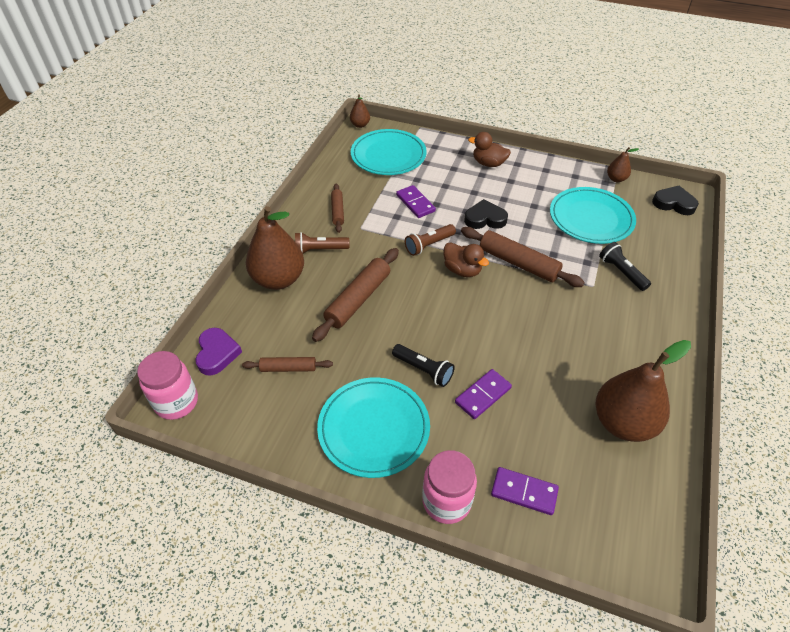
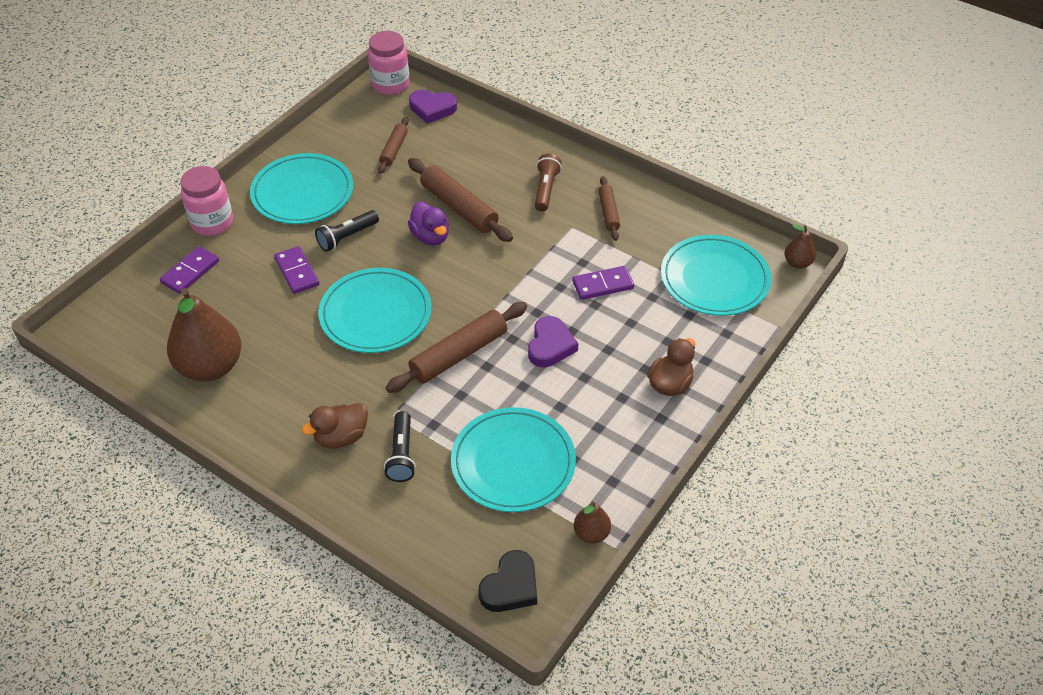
camera: 105 degrees right, 0 degrees up
brown pear [246,206,304,290] -> none
brown rolling pin [331,184,344,233] -> brown rolling pin turned 75 degrees clockwise [598,176,620,241]
brown flashlight [405,224,456,256] -> none
brown duck [444,242,489,277] -> brown duck moved to [301,403,368,448]
black heart [464,199,508,229] -> purple heart [528,316,578,367]
black flashlight [599,242,651,291] -> black flashlight turned 105 degrees clockwise [384,411,416,482]
none -> turquoise plate [318,268,432,353]
none -> purple duck [408,201,449,245]

